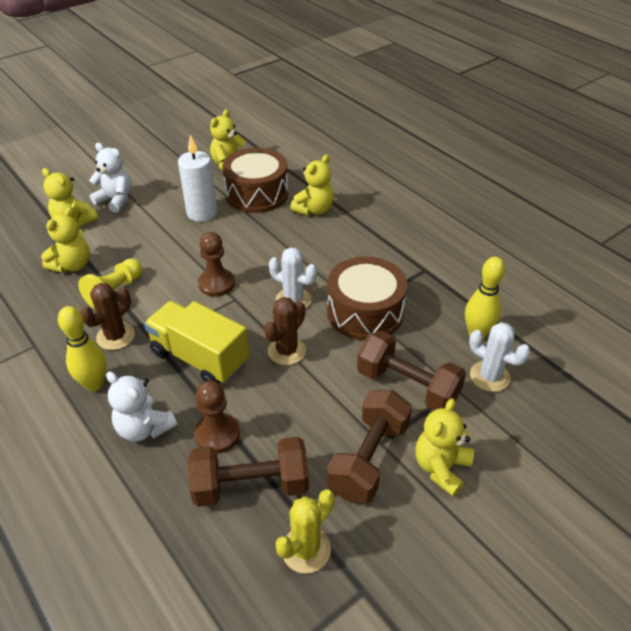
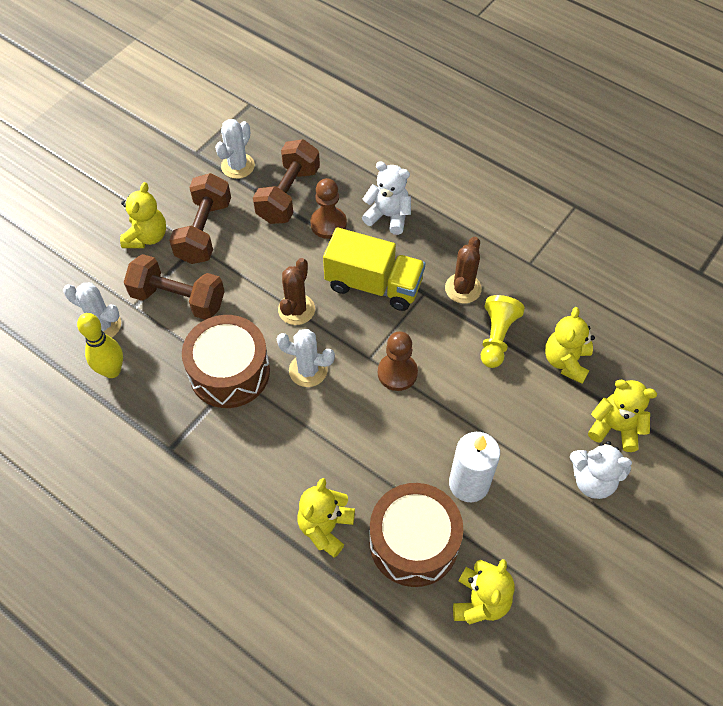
camera: 165 degrees right, 15 degrees up
yellow bowling pin [58,306,107,391] -> none
brown dumbbell [188,437,309,507] -> brown dumbbell turned 45 degrees counterclockwise [253,139,320,224]
yellow cactus [275,489,335,574] -> white cactus [215,119,255,179]

